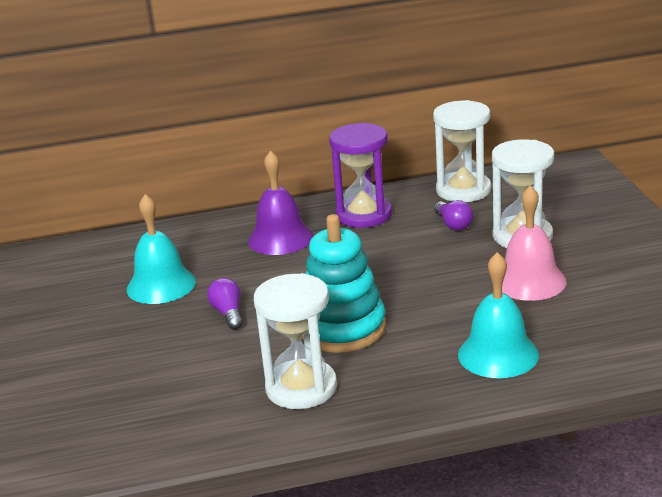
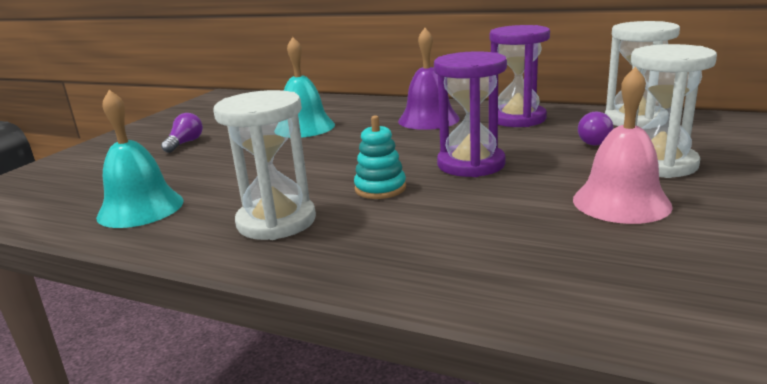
camera: 35 degrees right, 5 degrees down
purple light bulb [207,278,243,330] -> purple light bulb moved to [161,113,203,153]
turquoise stacking toy [302,214,386,353] -> turquoise stacking toy [354,116,406,199], size x0.55
turquoise bell [458,252,539,378] -> turquoise bell moved to [96,90,183,228]
none -> purple hourglass [434,51,507,177]

